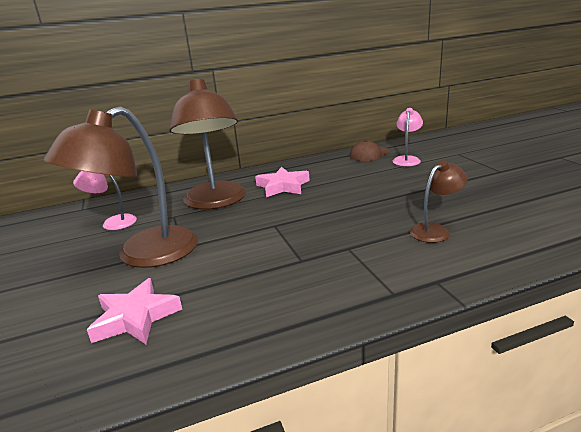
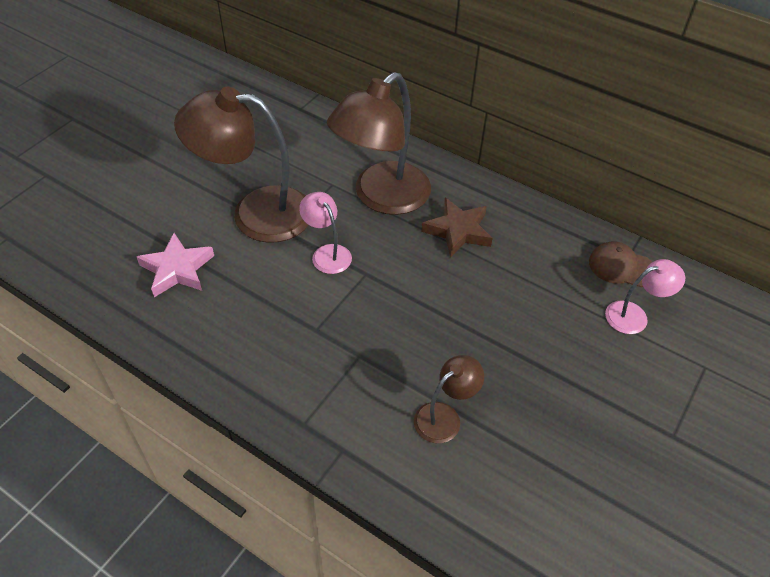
camera: 50 degrees right, 25 degrees up
pink lamp [73,171,137,230] -> pink lamp moved to [299,192,352,274]
pink star [255,167,310,197] -> brown star [422,198,493,258]
brown lamp [410,161,468,243] -> brown lamp turned 60 degrees counterclockwise [414,355,484,443]

